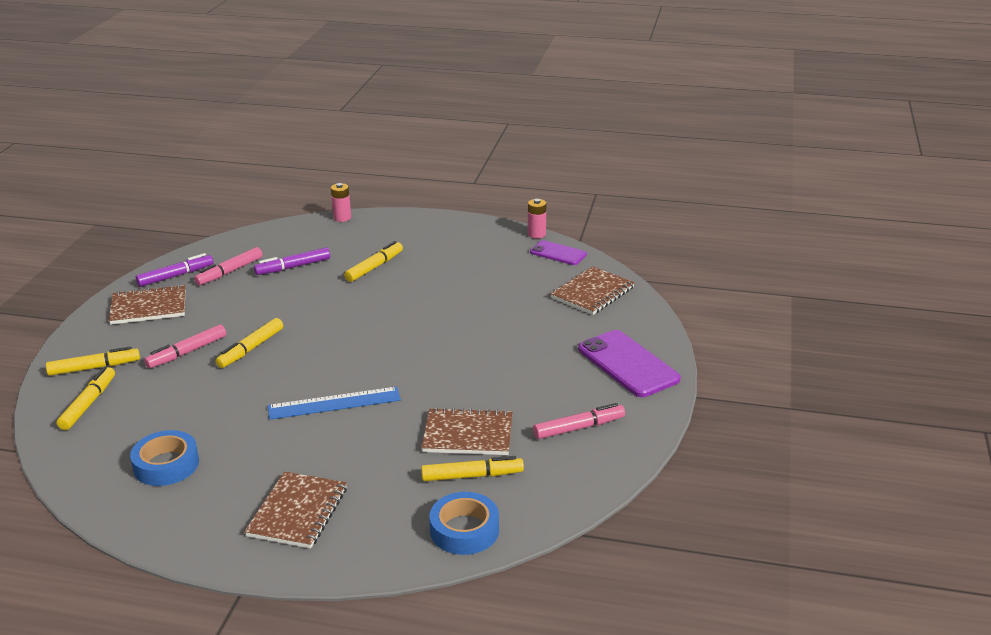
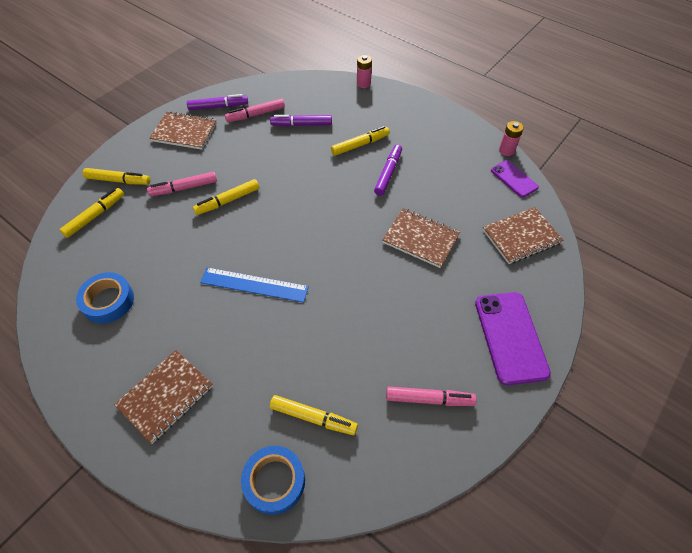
camera: 25 degrees right, 25 degrees up
brown notebook [422,407,513,455] -> brown notebook moved to [382,208,460,268]
none -> purple marker [374,144,402,196]

